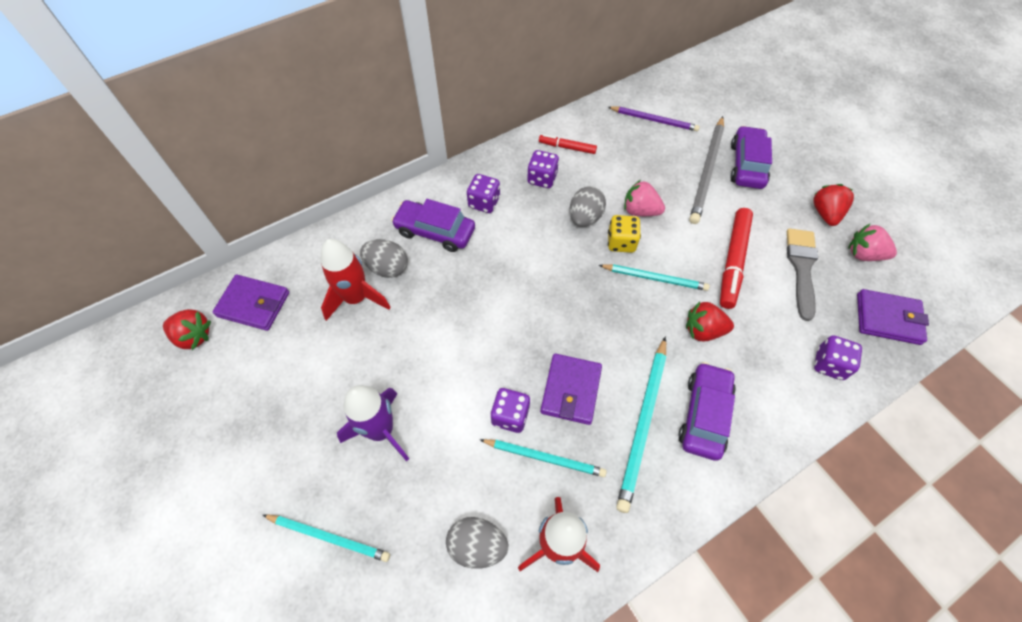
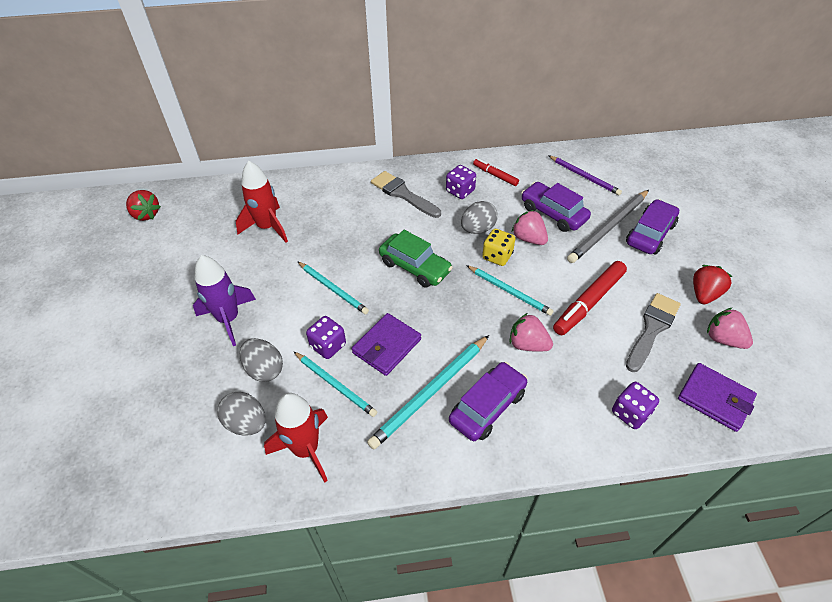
camera: 25 degrees right, 10 degrees down
purple wallet [212,274,289,331] -> none
turquoise pencil [263,514,390,562] -> turquoise pencil moved to [297,261,369,314]
grey egg [360,239,408,278] -> grey egg moved to [240,338,283,382]
purple car [391,199,475,252] -> purple car moved to [521,182,591,232]
purple dice [467,174,500,213] -> grey brush [371,171,441,218]
red strawberry [686,302,734,342] -> pink strawberry [509,313,553,351]
none -> green car [379,230,453,288]

